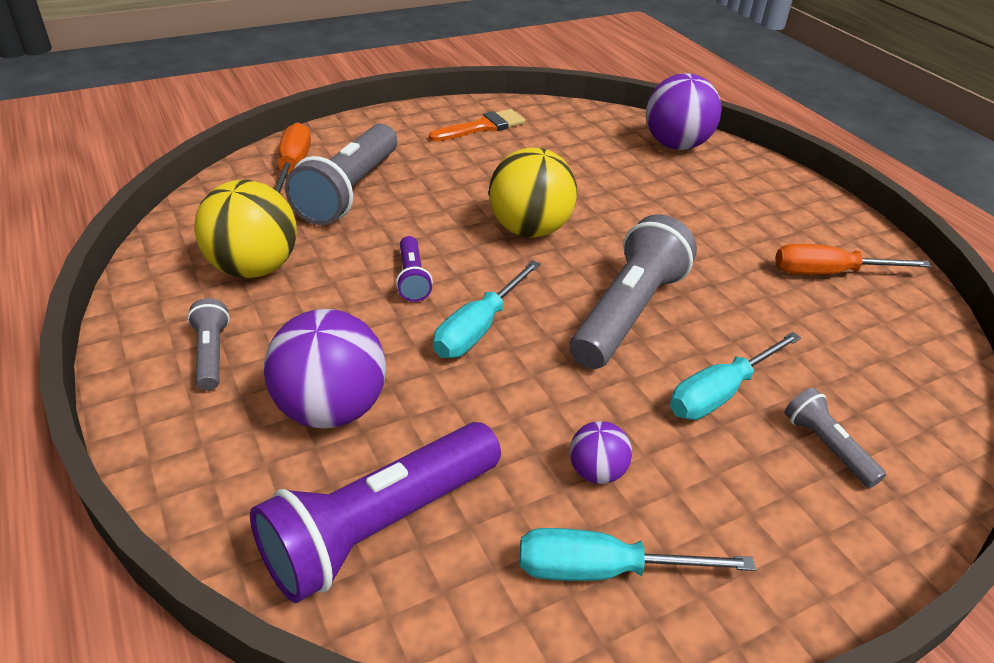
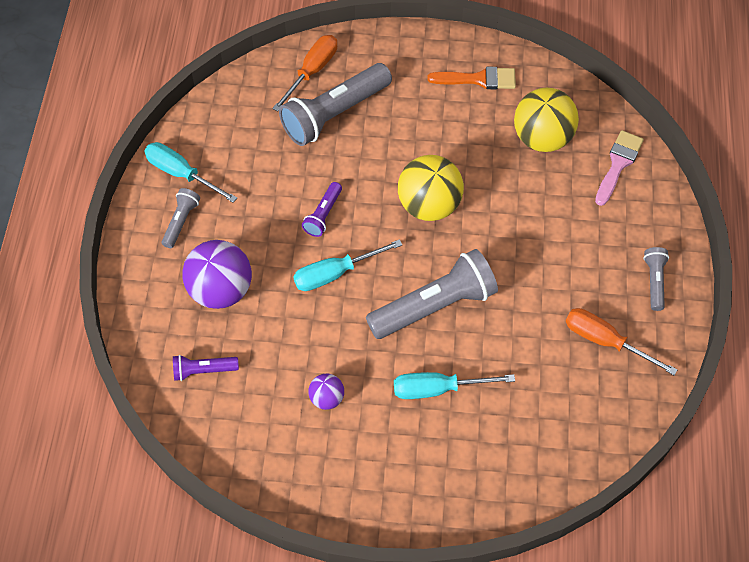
camera: 35 degrees right, 20 degrees up
yellow ball [194,180,297,278] -> yellow ball moved to [514,88,579,152]
purple flashlight [250,422,501,603] -> purple flashlight [173,355,239,381], size x0.49
turquoise screwdriver [520,528,756,581] -> turquoise screwdriver moved to [144,142,237,203]
purple ball [646,73,722,150] -> pink brush [595,130,644,206]
grey flashlight [785,388,886,488] -> grey flashlight moved to [643,247,669,311]

